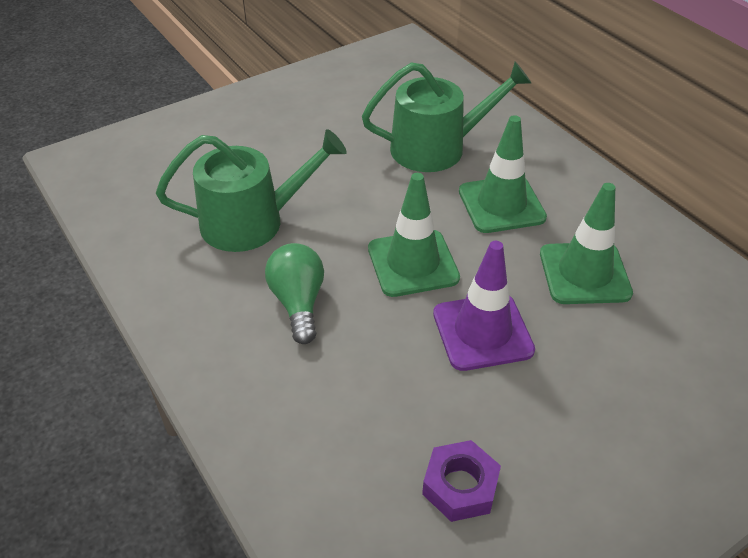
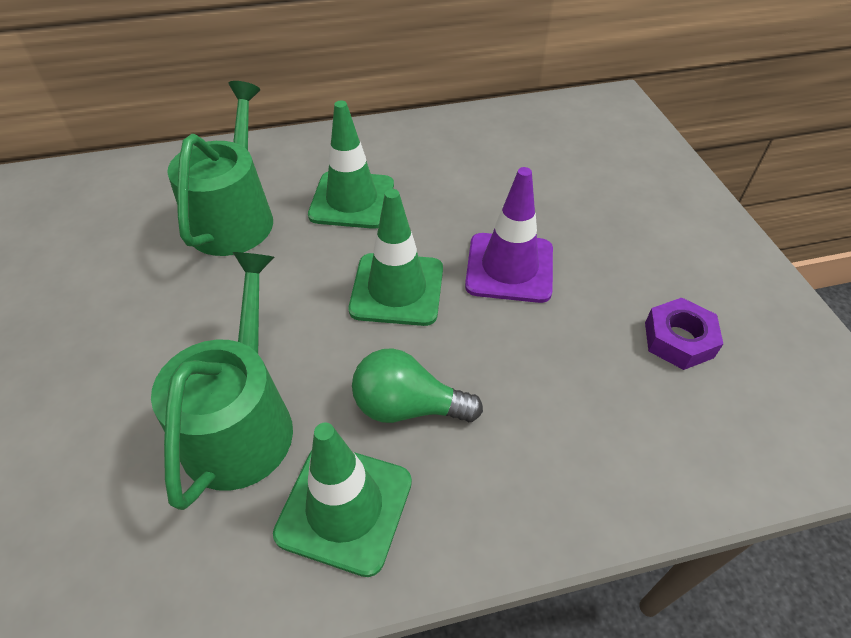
camera: 70 degrees left, 5 degrees up
green traffic cone [540,183,633,304] -> green traffic cone moved to [273,423,412,577]

